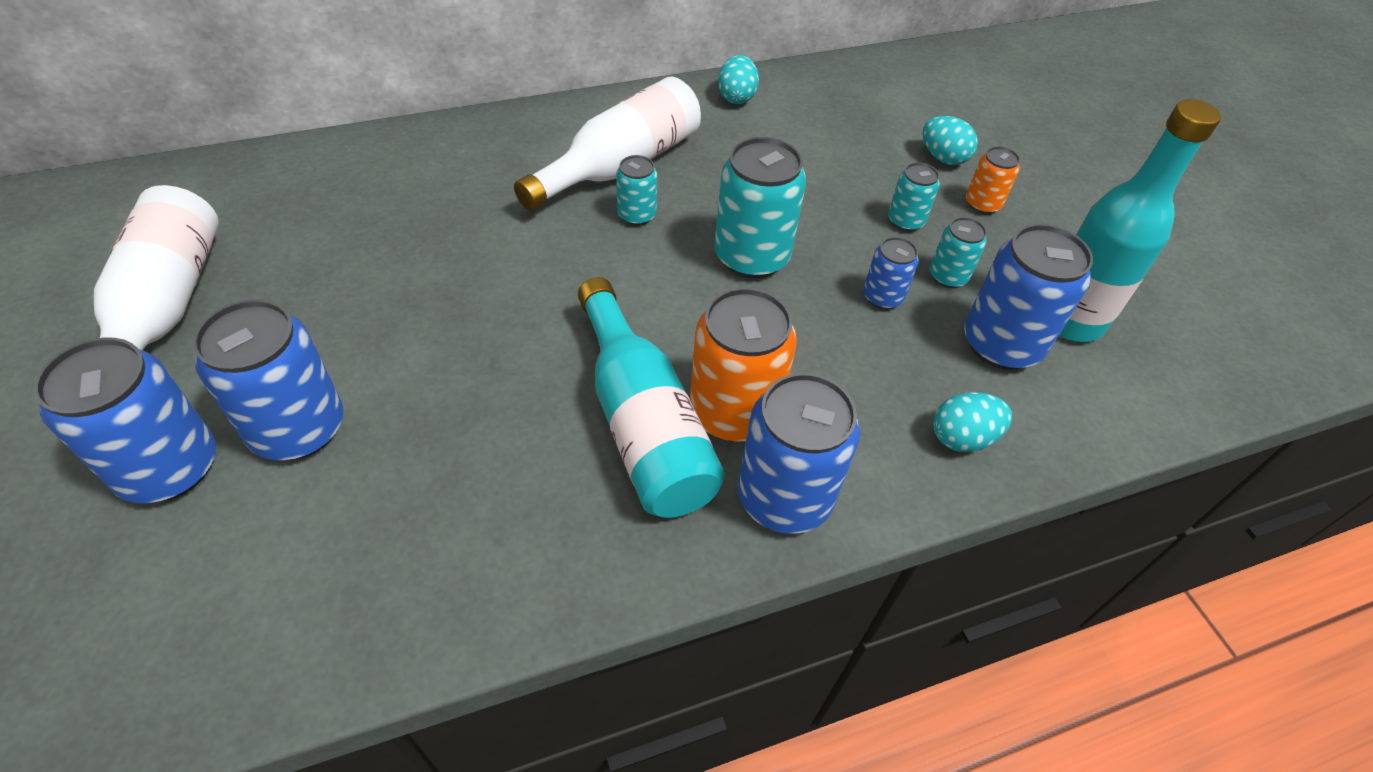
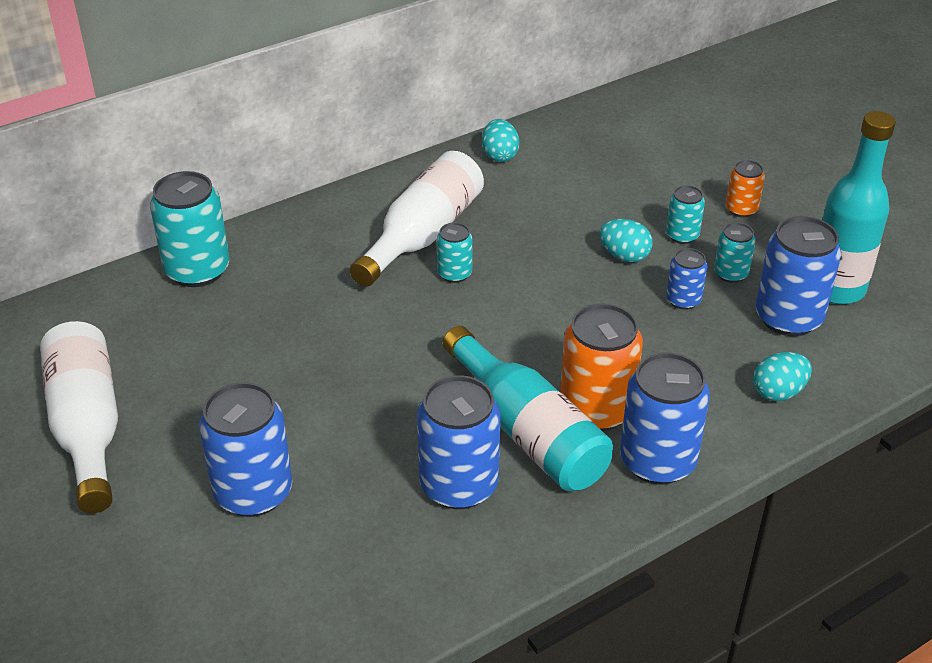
camera: 10 degrees left, 10 degrees down
blue can [34,338,216,503] -> blue can moved to [417,375,500,509]
turquoise can [714,137,806,278] -> turquoise can moved to [150,171,229,287]
turquoise egg [923,116,978,165] -> turquoise egg moved to [599,219,653,262]

